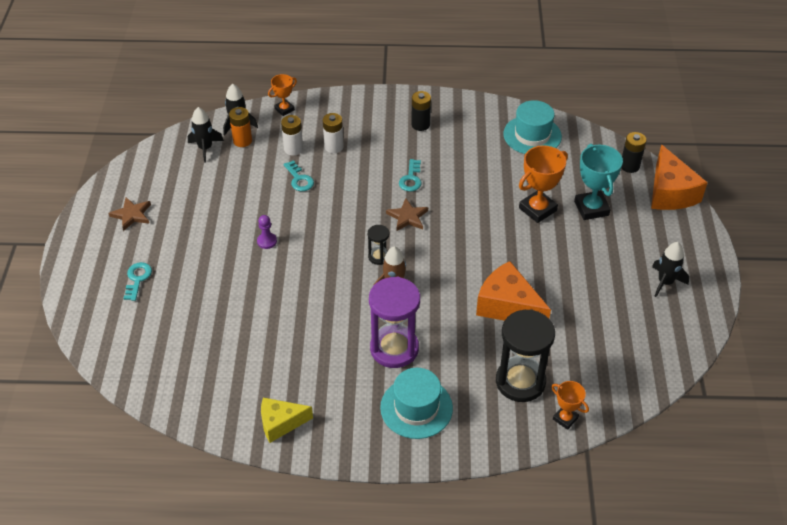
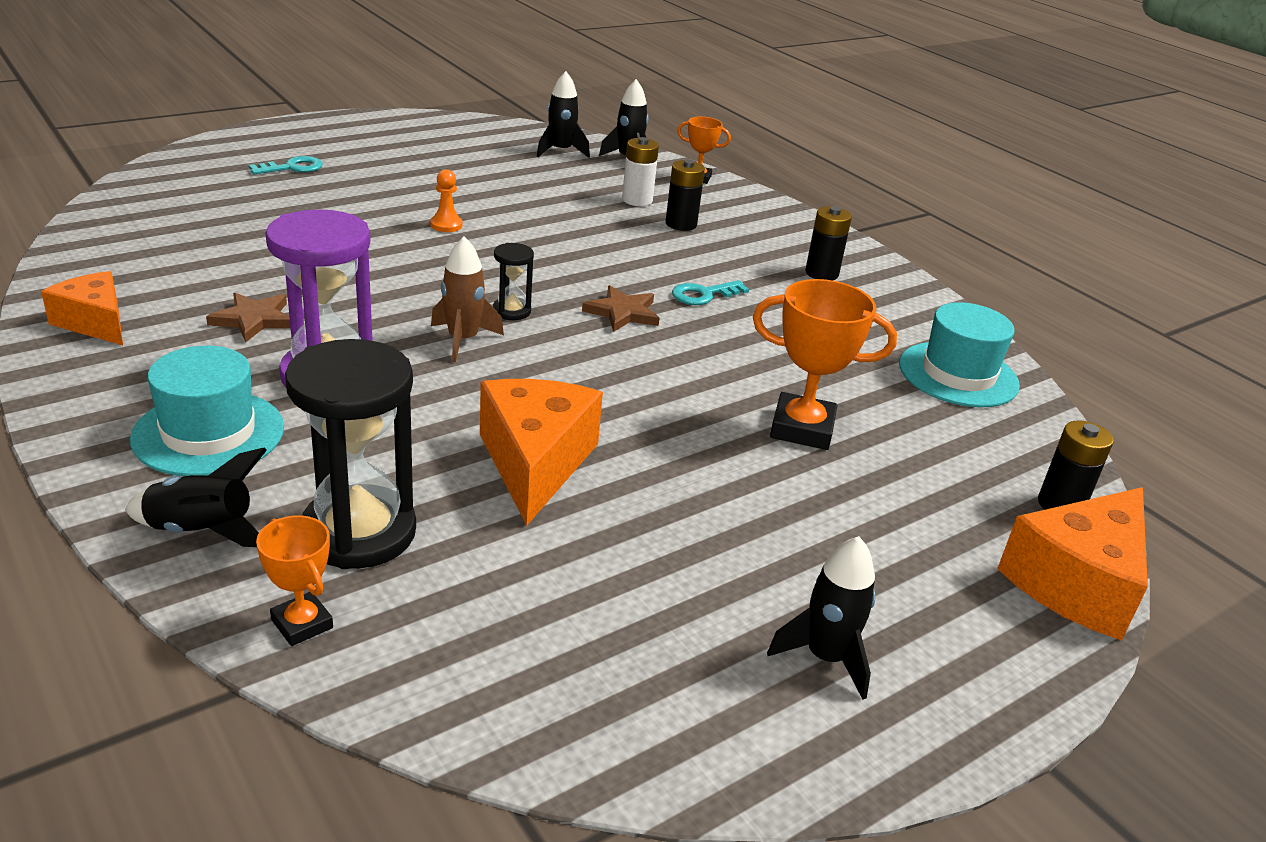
camera: 50 degrees right, 15 degrees down
brown star [109,198,151,231] -> brown star moved to [206,293,290,342]
orange battery [229,107,252,147] -> none
purple pawn [257,215,277,249] -> orange pawn [430,169,463,232]
yellow cheese [261,398,313,443] -> orange cheese [41,271,123,345]
turquoise key [284,160,314,191] -> none
white battery [323,113,344,153] -> black battery [666,160,705,231]
orange trophy [551,381,589,430] -> orange trophy turned 45 degrees counterclockwise [256,515,333,646]
turquoise trophy [574,144,623,220] -> none
none -> black rocket [125,447,267,547]

